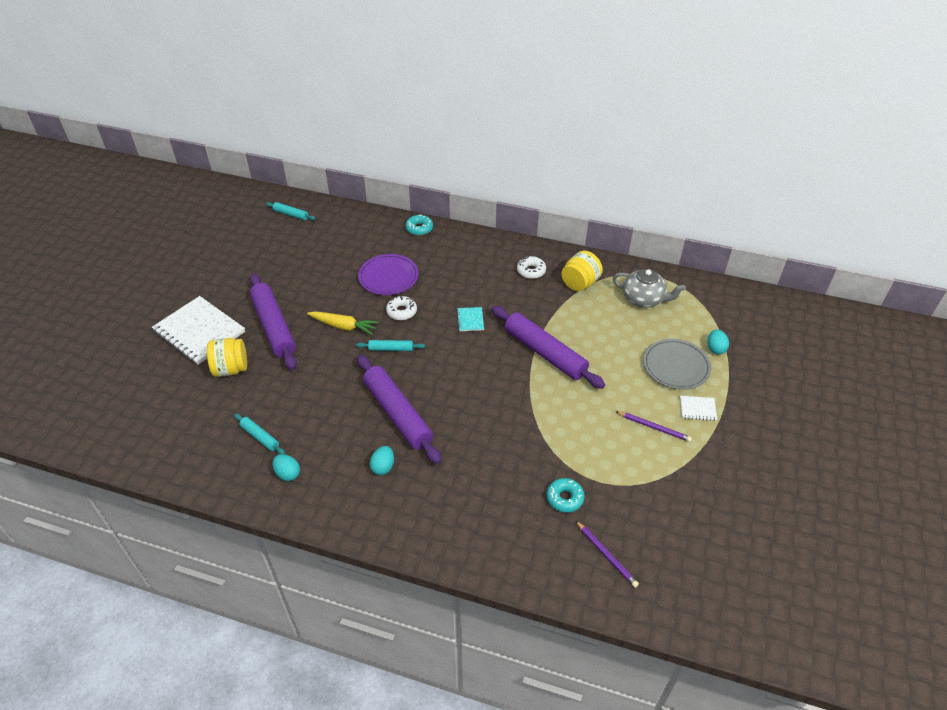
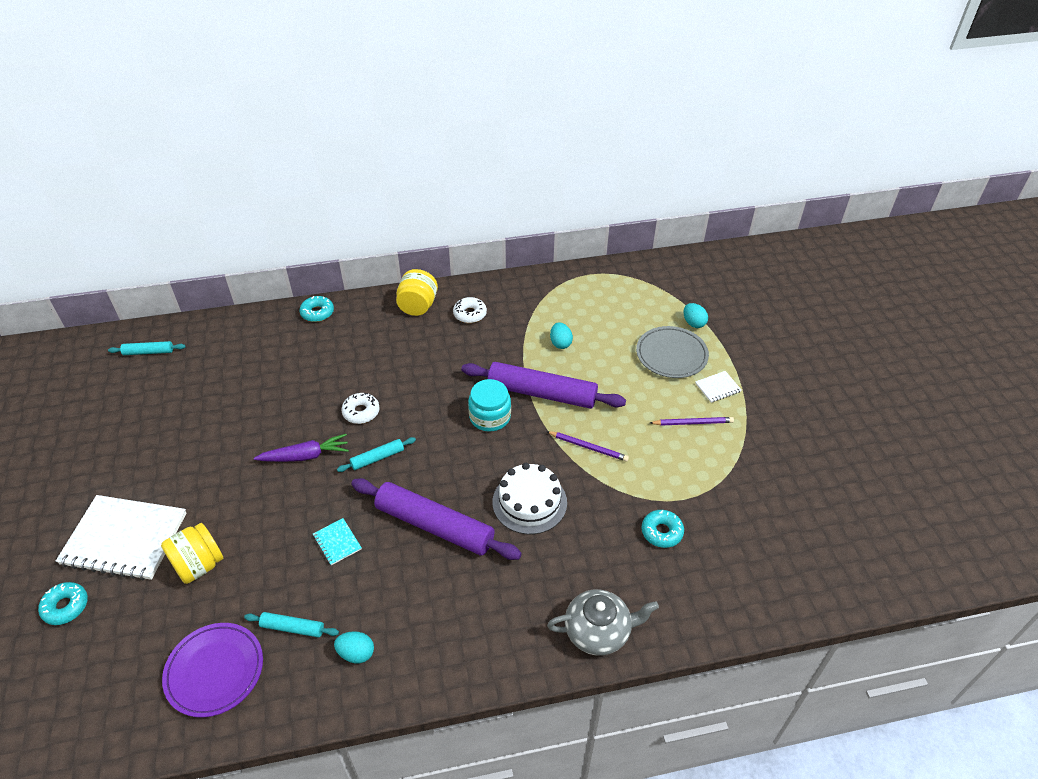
camera: 30 degrees left, 0 degrees up
purple rolling pin [249,273,297,370] -> none
yellow carrot [307,311,379,335] -> purple carrot [254,434,349,462]
purple plate [358,254,419,295] -> purple plate moved to [162,623,263,717]
turquoise egg [370,446,394,475] -> turquoise egg moved to [550,322,573,349]
turquoise notebook [457,307,484,331] -> turquoise notebook moved to [313,518,362,565]
yellow jar [561,251,603,291] -> yellow jar moved to [396,269,438,316]
purple pencil [575,520,639,588] -> purple pencil moved to [546,431,629,461]
grey teapot [613,269,686,307] -> grey teapot moved to [547,589,659,656]
none -> turquoise donut [38,582,88,625]
none -> turquoise jar [468,379,511,432]
none -> white cake [492,463,567,534]

